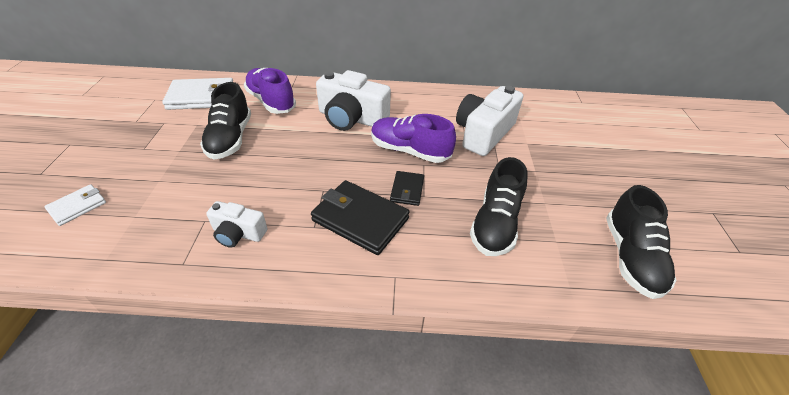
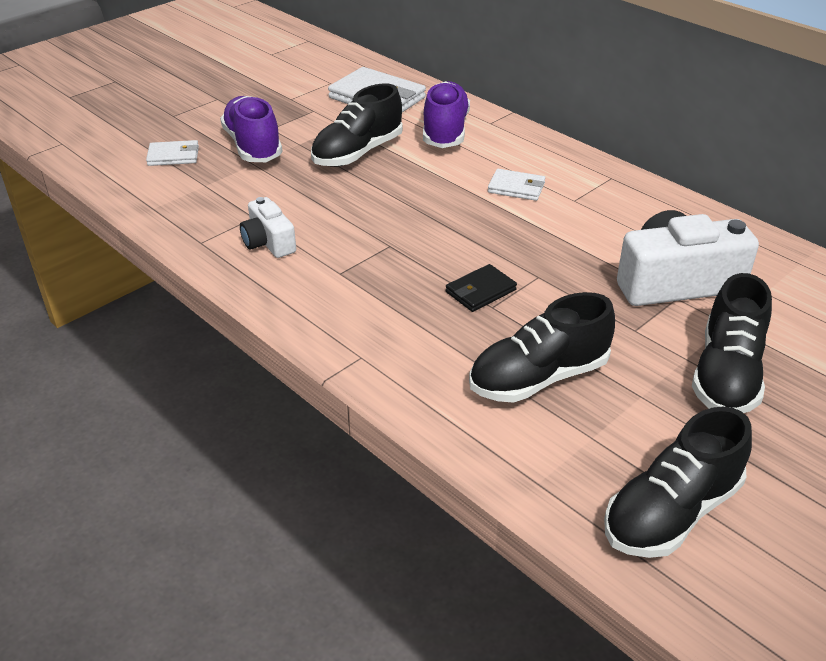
camera: 45 degrees right, 5 degrees down
black wallet [311,180,410,255] -> none
white camera [316,70,391,131] -> white wallet [488,169,545,201]
purple shoe [371,114,456,163] -> purple shoe moved to [220,96,283,162]
none -> black shoe [692,273,772,413]

